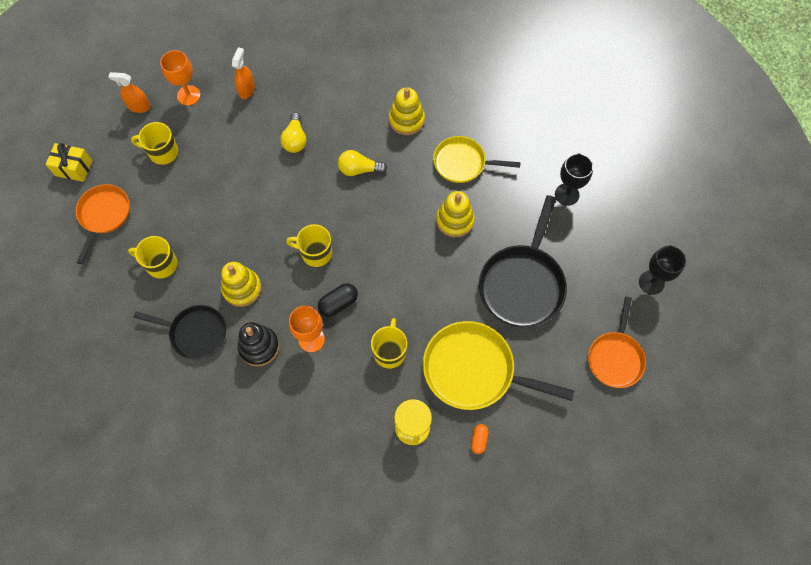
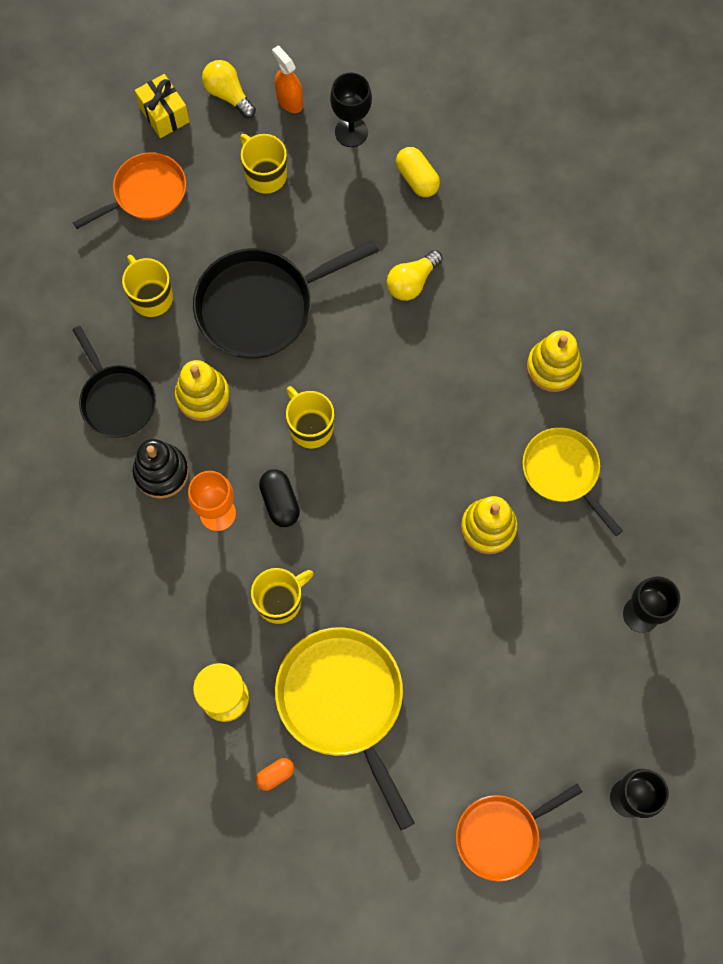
camera: 45 degrees right, 5 degrees up
orange goblet [160,50,201,106] -> black goblet [330,73,372,147]
orange spray bottle [232,47,255,99] -> yellow capsule [396,147,440,197]
black capsule [318,283,358,317] -> black capsule turned 60 degrees clockwise [259,469,300,527]
yellow light bulb [338,150,387,176] -> yellow light bulb moved to [202,60,256,118]
black pan [479,195,567,328] -> black pan moved to [193,240,379,359]

